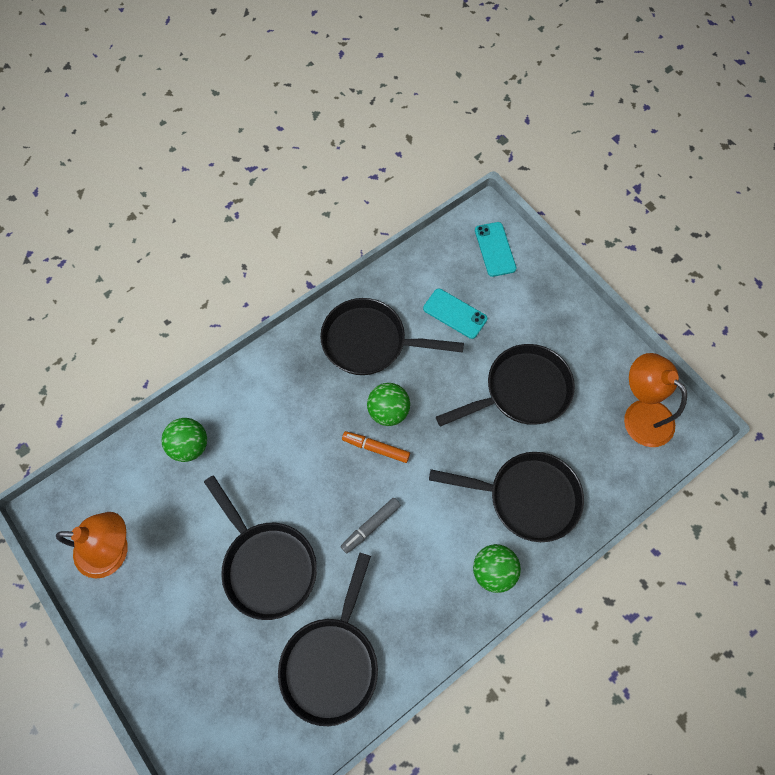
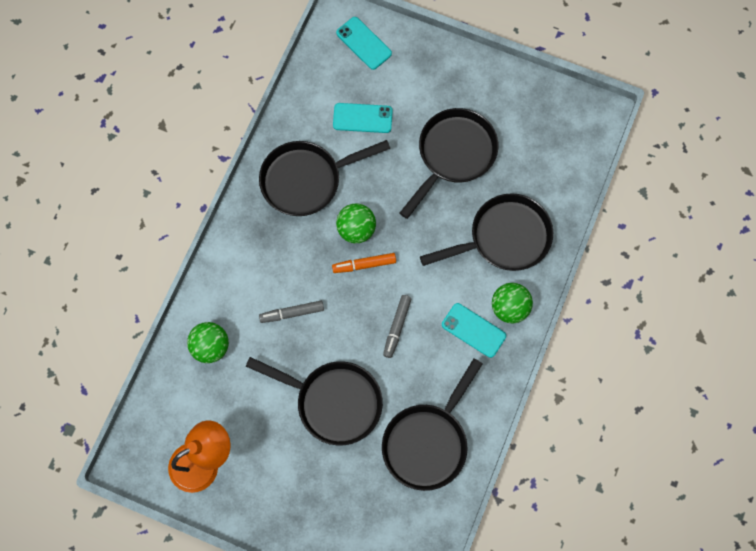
camera: 30 degrees left, 5 degrees up
black pan [278,552,378,726] -> black pan turned 45 degrees clockwise [382,358,483,491]
orange lamp [624,353,687,447] -> none
none -> grey marker [259,301,324,323]
none -> turquoise phone [442,303,506,358]

